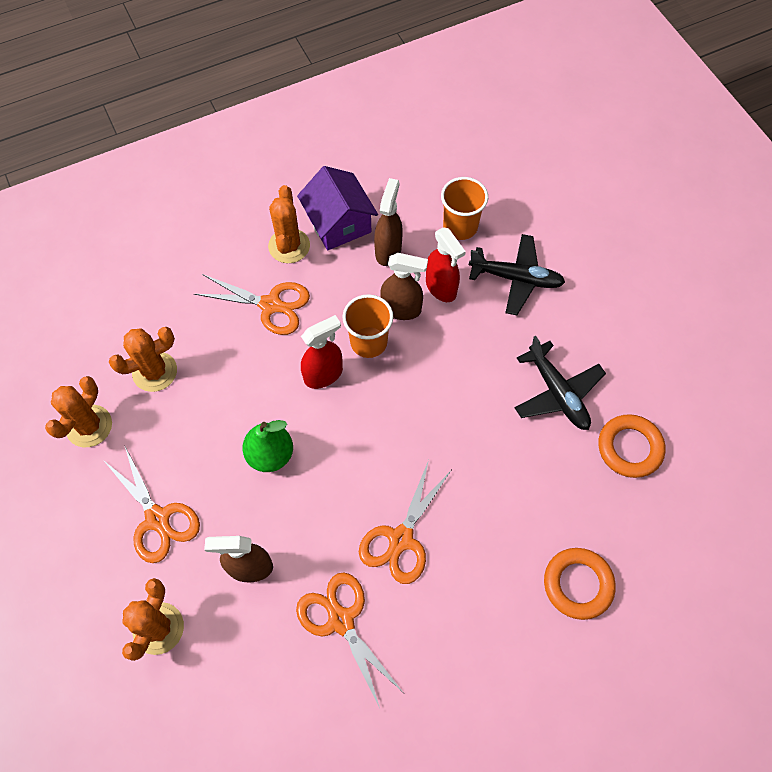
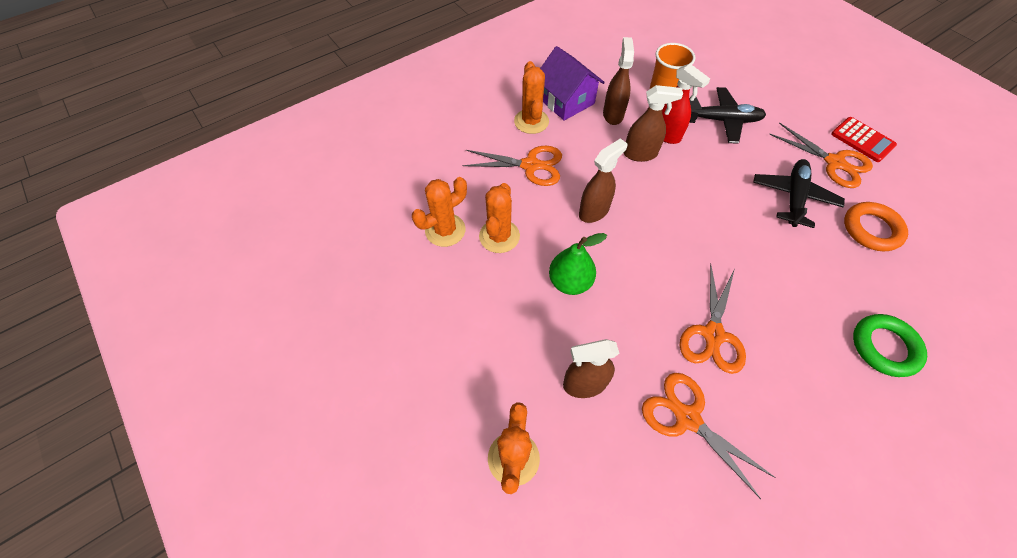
camera: 10 degrees left, 5 degrees down
orange cactus [45,376,112,447] -> orange cactus moved to [479,183,520,253]
orange scissors [103,447,200,563] -> orange scissors moved to [769,123,873,188]
red spray bottle [301,315,343,389] -> brown spray bottle [579,138,627,223]
orange cup [342,294,393,358] -> none
black plane [515,336,606,430] -> black plane turned 120 degrees counterclockwise [753,159,845,228]
orange ring [544,548,616,620] -> green ring [853,314,927,377]
none -> red calculator [831,117,897,162]

